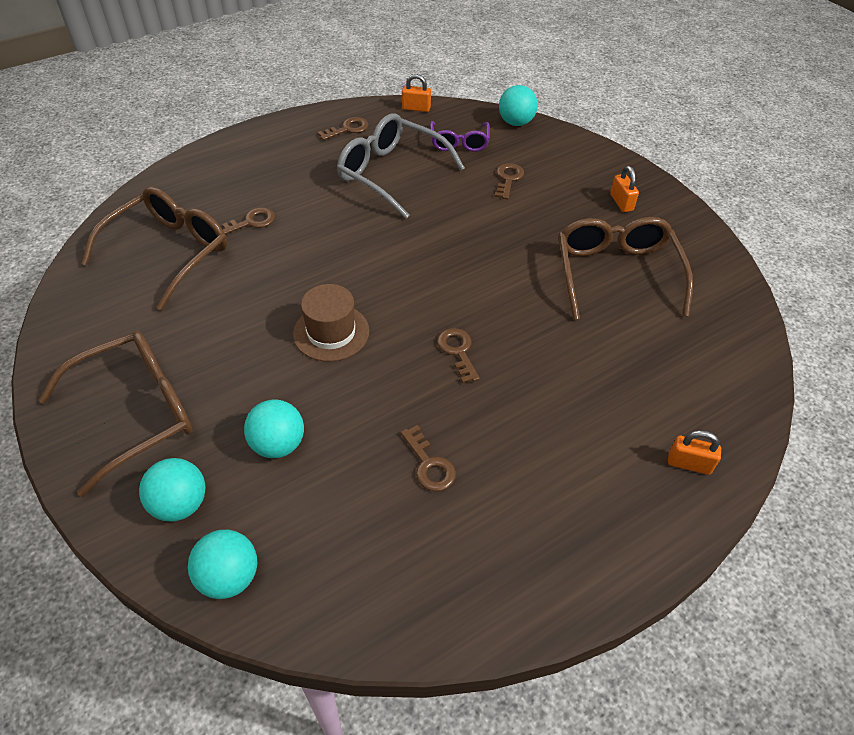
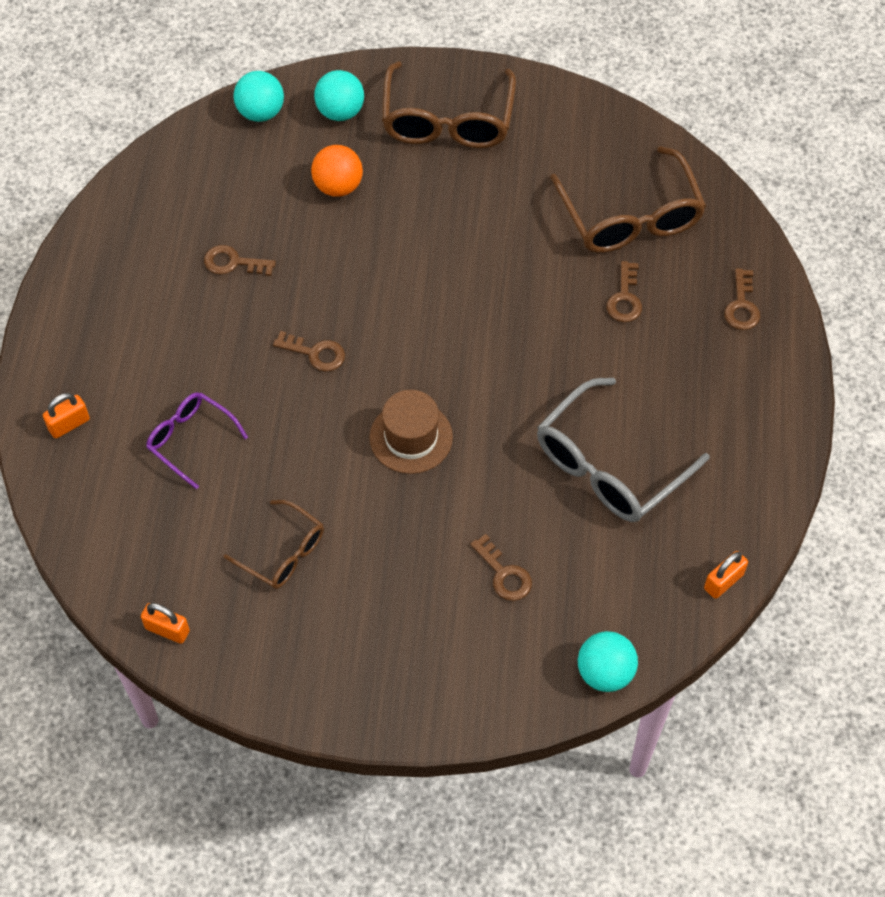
camera: 130 degrees right, 10 degrees up
turquoise ball [244,399,304,458] -> orange ball [311,145,363,197]
brown hat [293,284,369,362] -> brown hat moved to [370,390,453,474]
brown key [317,117,369,141] -> brown key moved to [724,269,760,330]
grey glasses [337,113,465,219] -> grey glasses turned 150 degrees clockwise [537,378,709,522]
purple glasses [430,121,490,152] -> purple glasses moved to [146,392,248,489]
brown glasses [558,217,693,320] -> brown glasses [224,500,324,589], size x0.58
orange padlock [610,166,639,212] -> orange padlock moved to [141,603,190,644]

